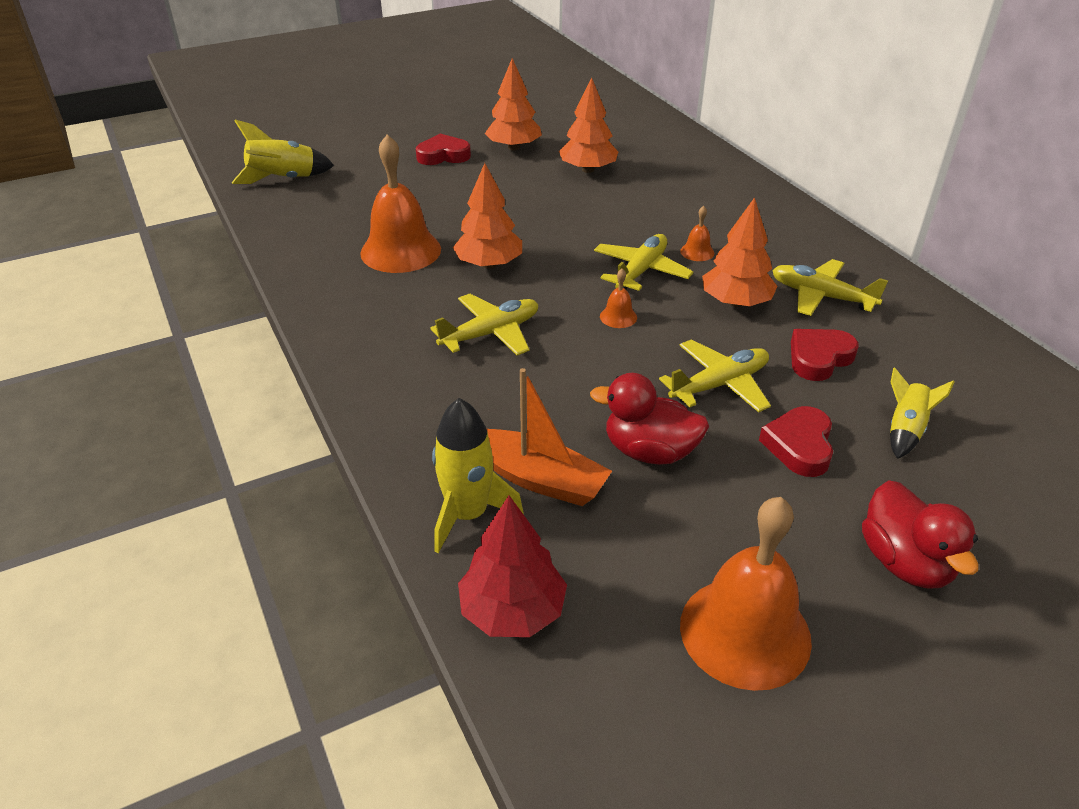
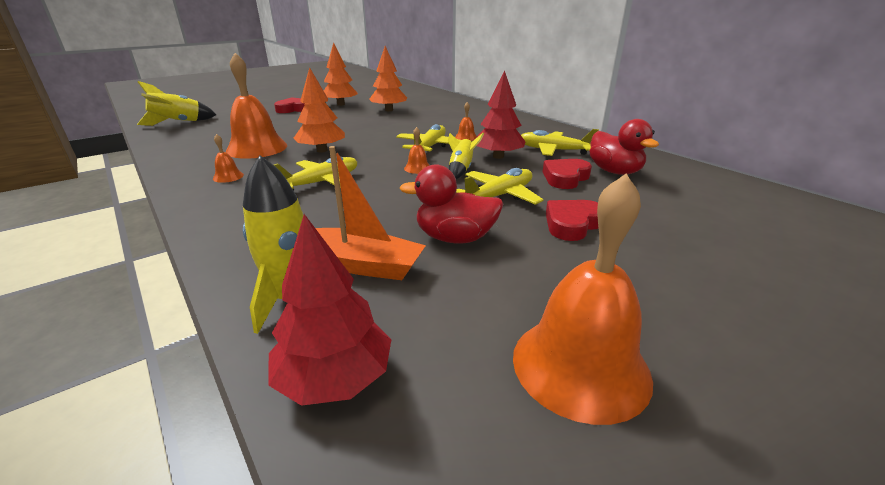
camera: 10 degrees left, 10 degrees down
orange tree [702,197,778,307] -> red tree [474,71,526,159]
red heart [759,406,833,477] -> red heart turned 45 degrees clockwise [546,200,598,241]
red duck [862,480,979,589] -> red duck moved to [589,119,659,175]
yellow rocket [890,367,955,459] -> yellow rocket moved to [448,133,484,179]
none -> orange bell [213,134,244,183]

